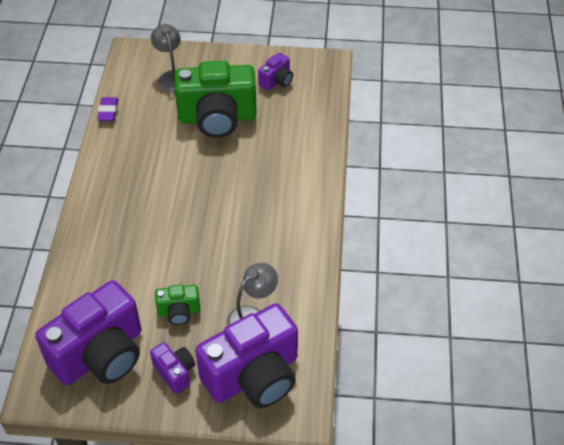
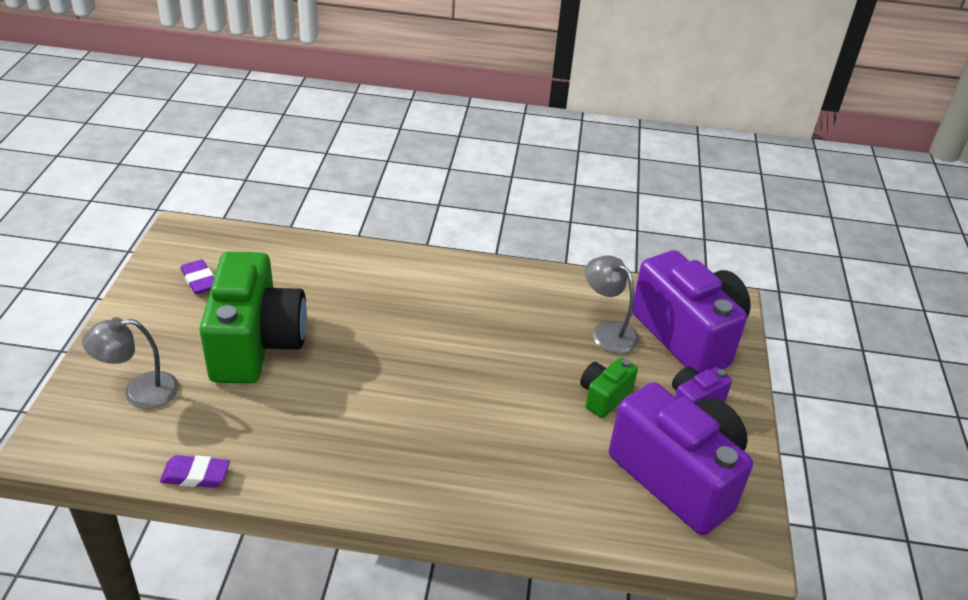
camera: 90 degrees left, 10 degrees down
green camera [155,285,200,325] -> green camera turned 135 degrees counterclockwise [580,357,638,418]
purple camera [258,53,293,91] -> purple eraser [180,259,214,294]

